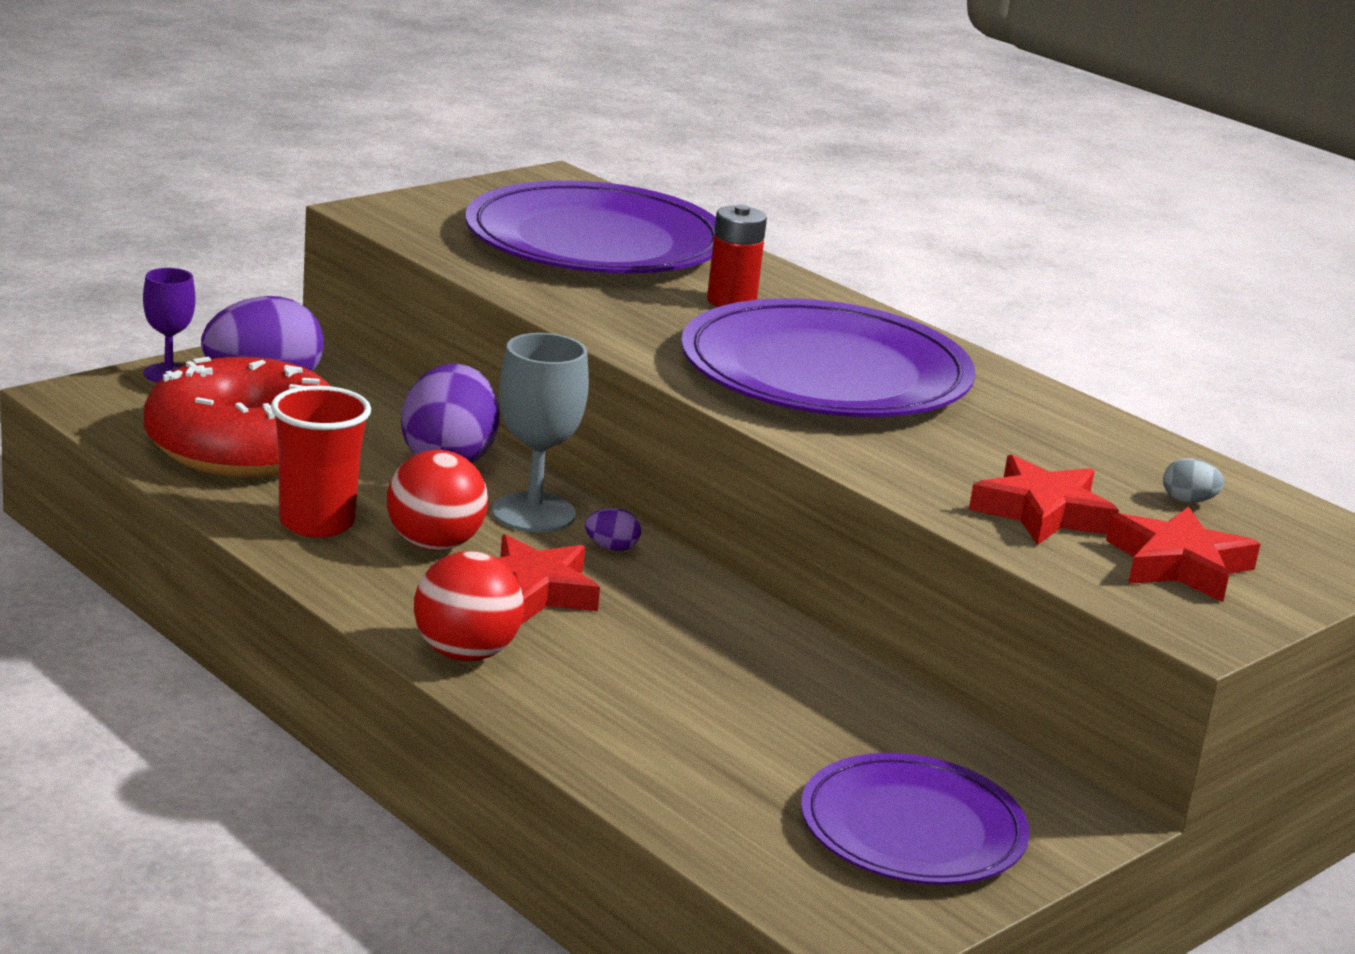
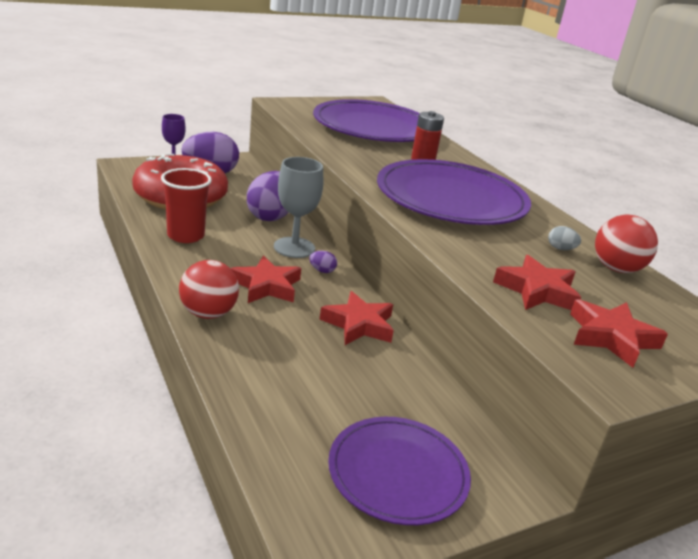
camera: 15 degrees right, 5 degrees up
red ball [387,450,488,551] -> red ball moved to [595,215,658,273]
grey egg [1163,458,1224,503] -> grey egg moved to [548,226,581,250]
none -> red star [319,291,394,345]

